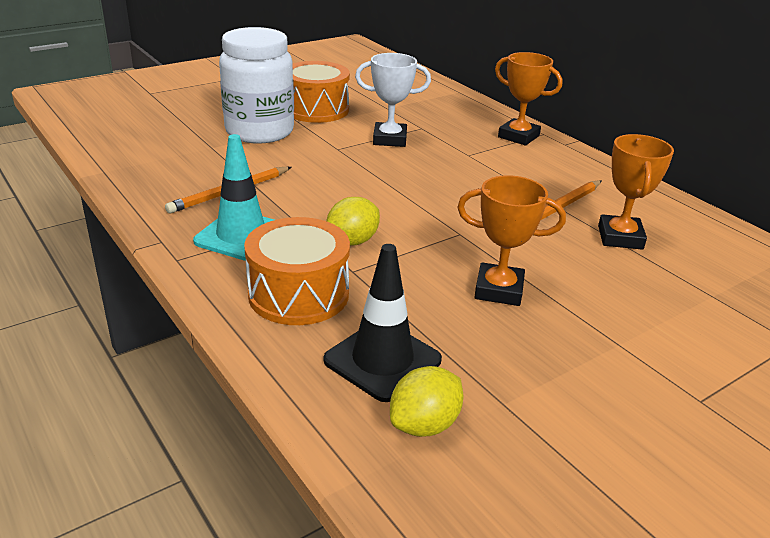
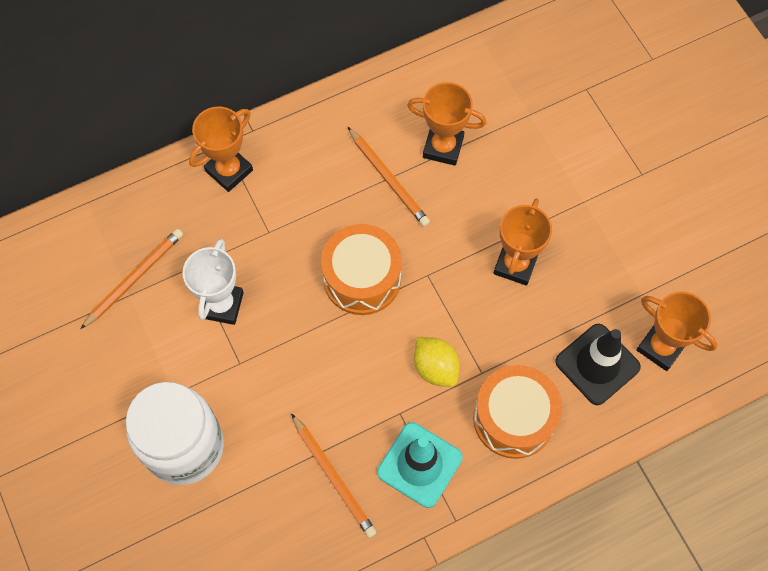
camera: 80 degrees left, 35 degrees up
orange drum [293,61,350,123] -> orange drum moved to [321,224,402,315]
yellow lemon [390,366,464,437] -> orange trophy [636,291,717,371]
none -> orange pencil [80,229,183,329]

